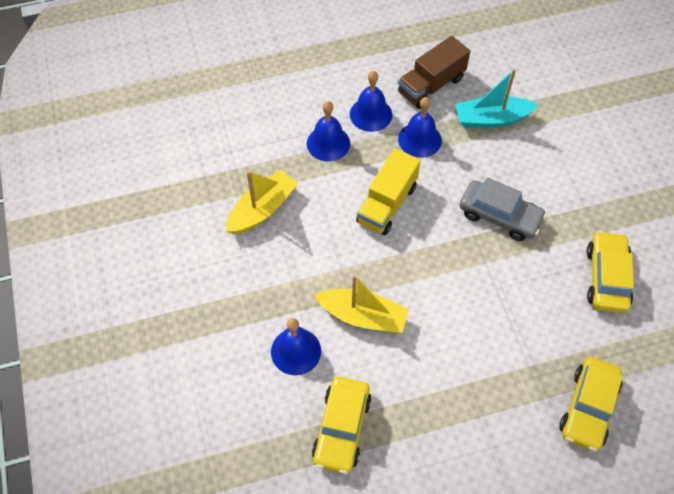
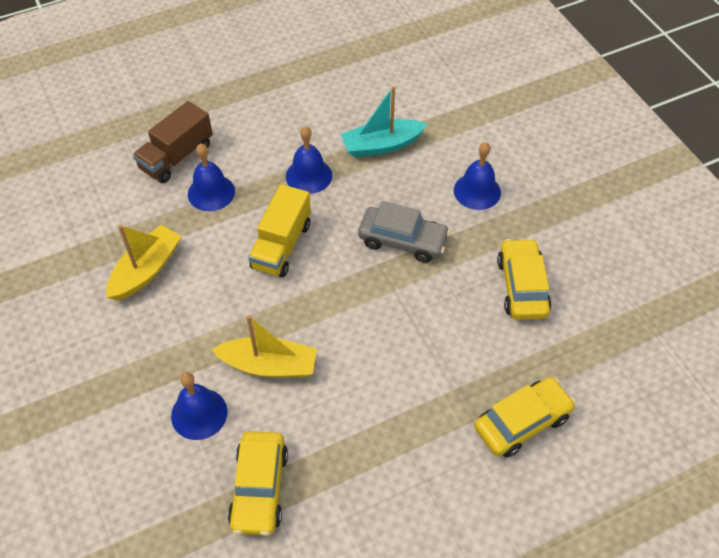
camera: 10 degrees left, 5 degrees down
blue bell [350,71,392,132] -> blue bell moved to [454,142,501,210]
brown truck [398,36,470,109] -> brown truck moved to [133,101,213,183]
yellow car [560,357,623,452] -> yellow car turned 135 degrees counterclockwise [474,377,576,458]

